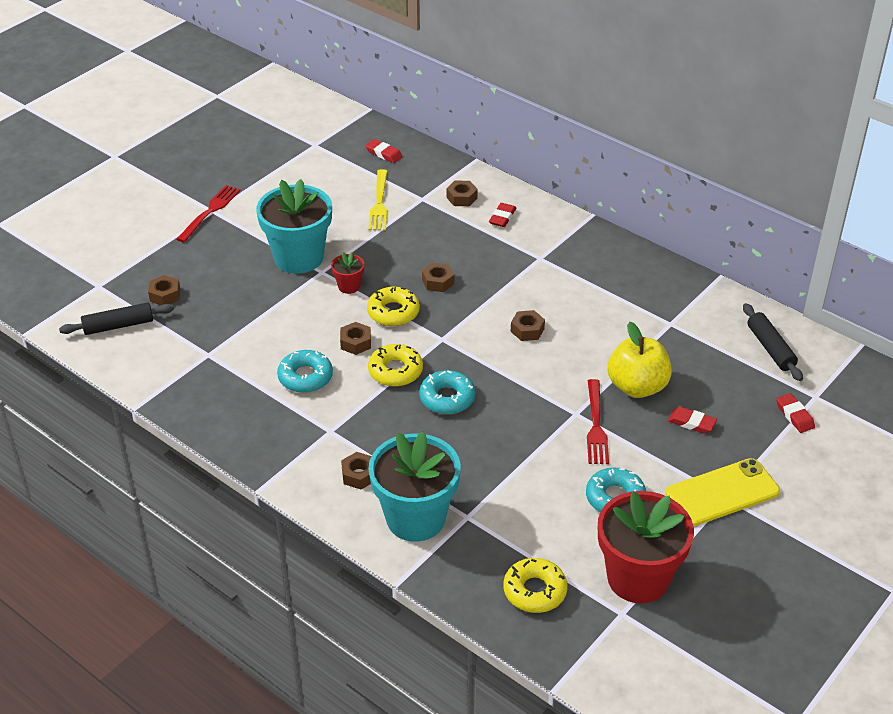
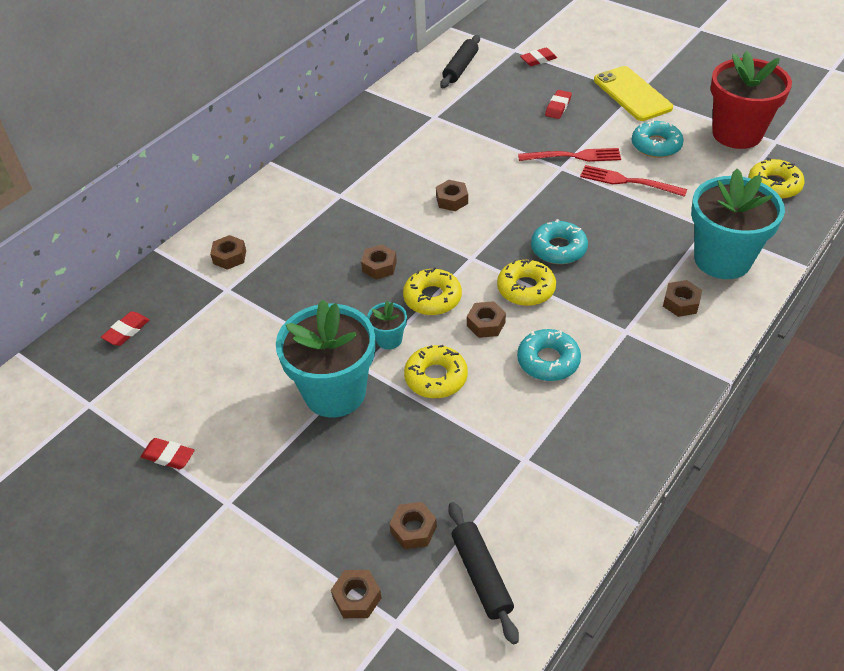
camera: 90 degrees left, 5 degrees up
red fork [177,185,240,243] -> red fork moved to [580,165,687,197]
red flower pot [331,252,364,294] -> turquoise flower pot [367,301,407,349]
yellow fork [368,169,387,231] -> none
red eraser [489,203,516,227] -> red eraser moved to [141,438,195,469]
yellow apple [608,322,672,398] -> none
black rolling pin [743,303,803,381] -> black rolling pin turned 45 degrees counterclockwise [440,35,480,88]
none -> brown nut [331,570,382,618]
none -> yellow donut [404,345,468,398]

